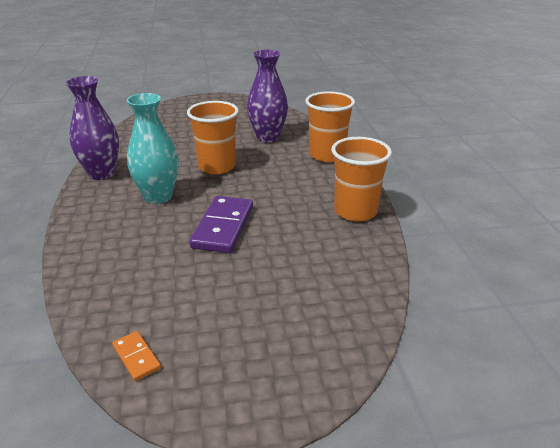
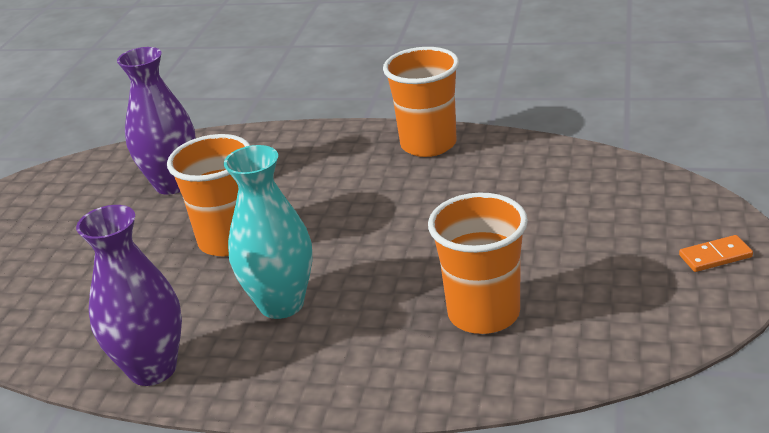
camera: 65 degrees left, 0 degrees up
orange domino [112,331,161,381] -> orange domino moved to [679,235,753,272]
purple domino [189,196,253,253] -> none
orange cup [305,91,355,162] -> orange cup moved to [428,193,528,334]

